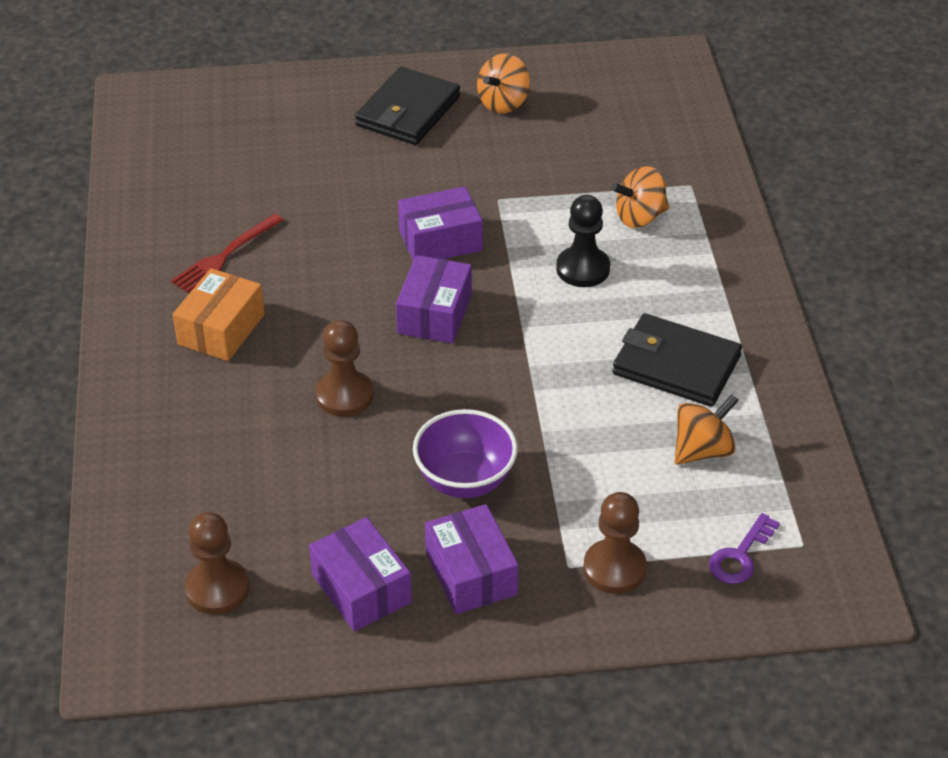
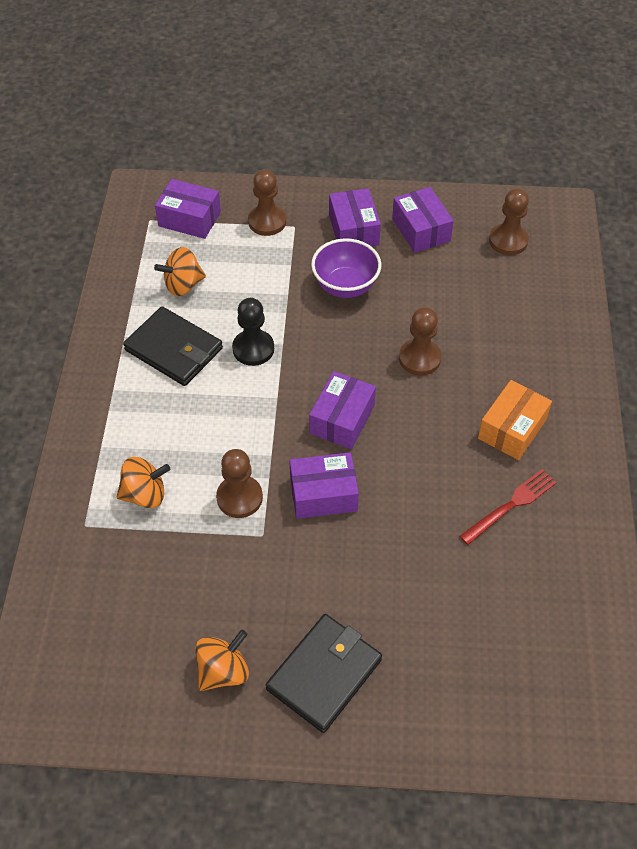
camera: 170 degrees left, 10 degrees up
black pawn [556,195,610,287] -> black pawn moved to [232,298,274,366]
purple key [709,513,780,584] -> purple box [155,179,221,239]
none -> brown pawn [216,449,263,518]

